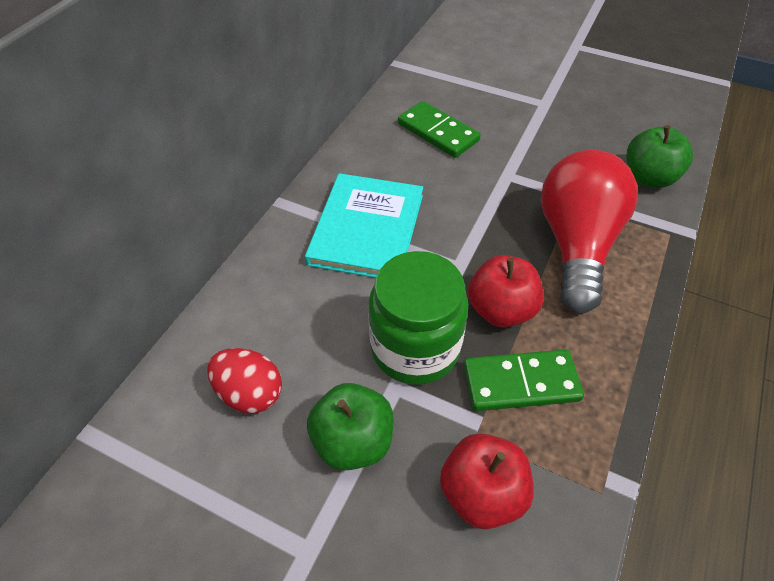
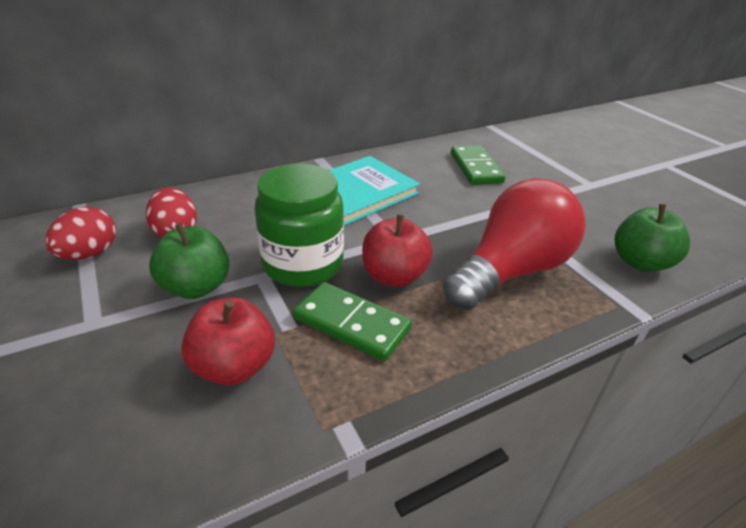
camera: 35 degrees right, 15 degrees down
none -> red egg [45,206,116,260]

